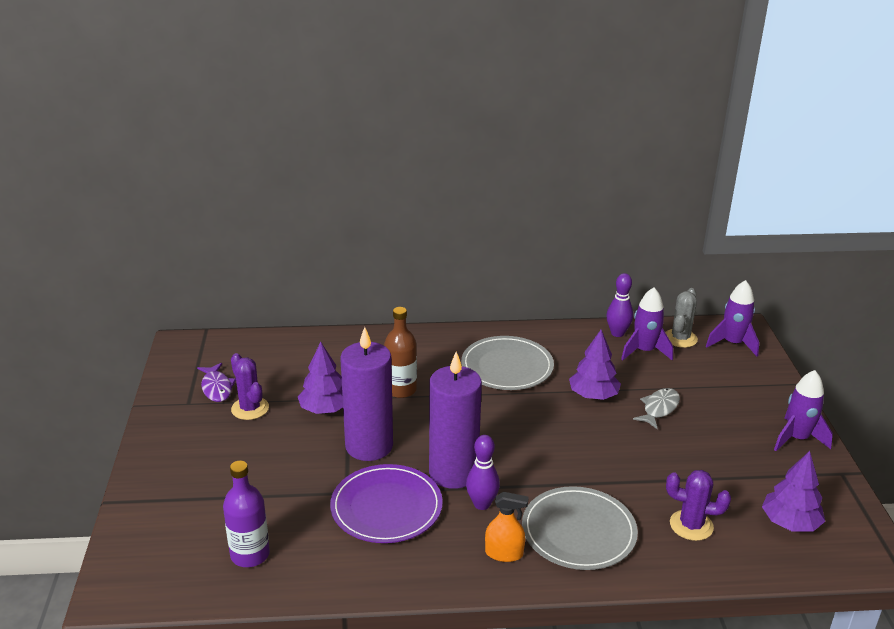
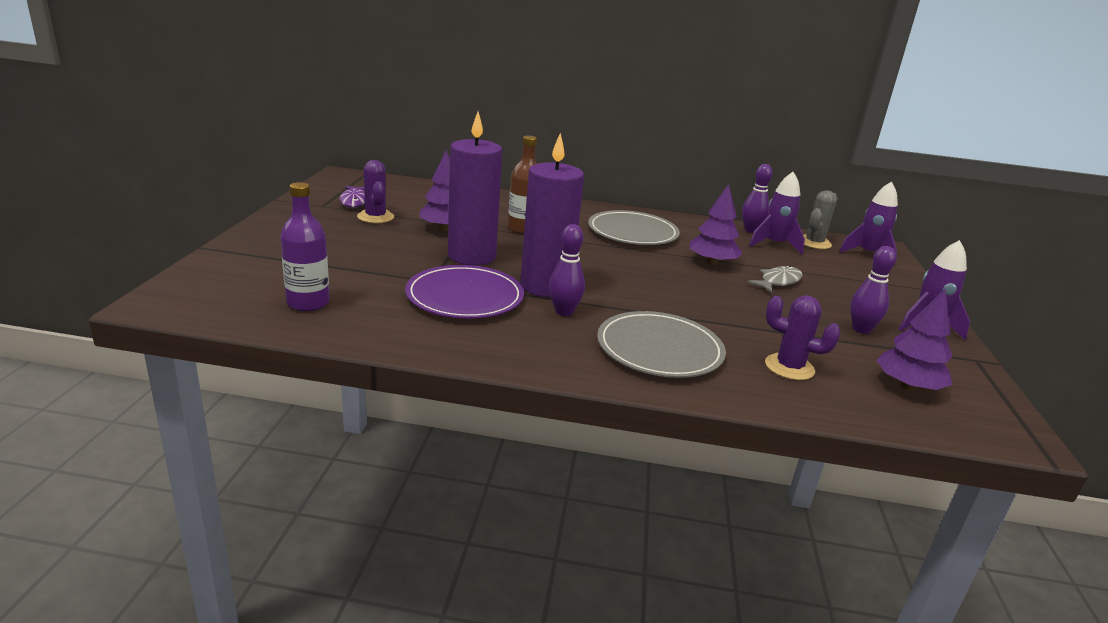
camera: 10 degrees right, 5 degrees down
orange spray bottle [485,492,529,562] -> none
none -> purple bowling pin [850,246,897,334]

